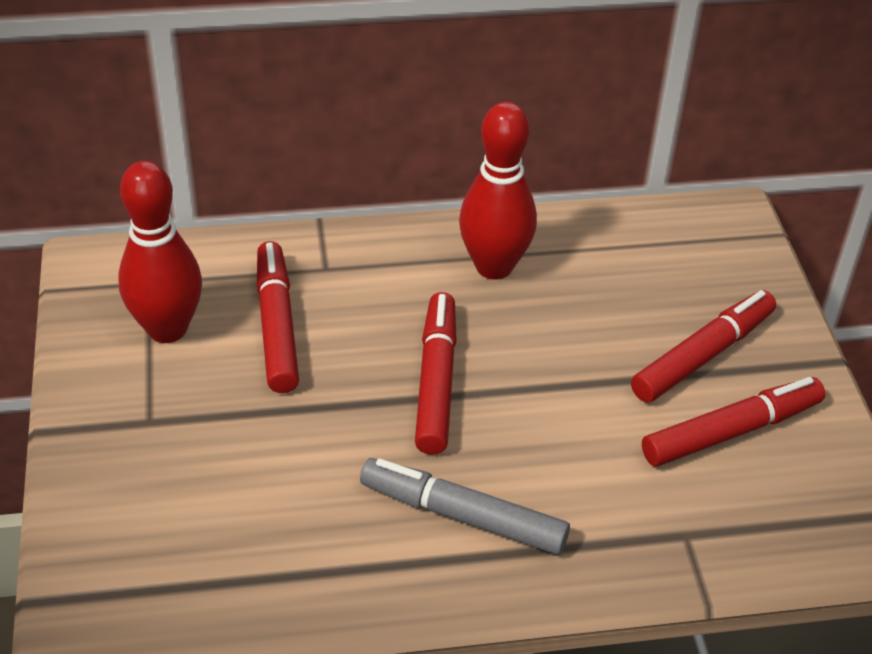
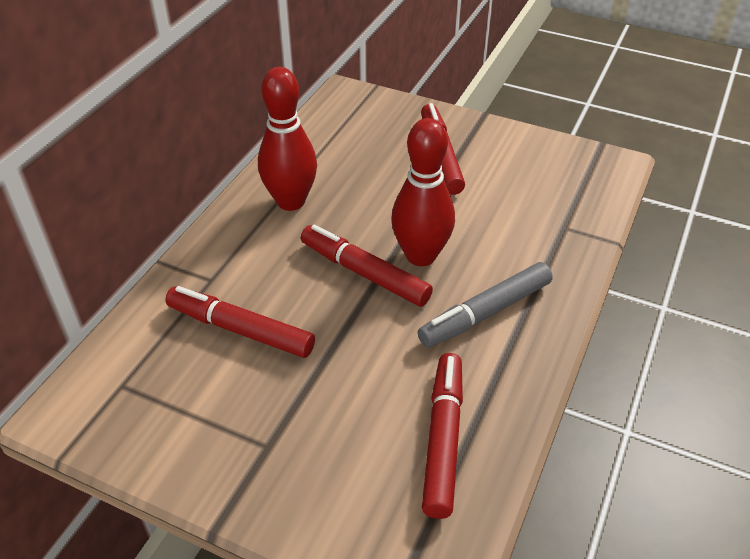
camera: 55 degrees left, 0 degrees up
red bowling pin [118,161,202,343] -> red bowling pin moved to [391,118,455,266]
red marker [642,377,825,467] -> red marker moved to [422,353,463,519]

